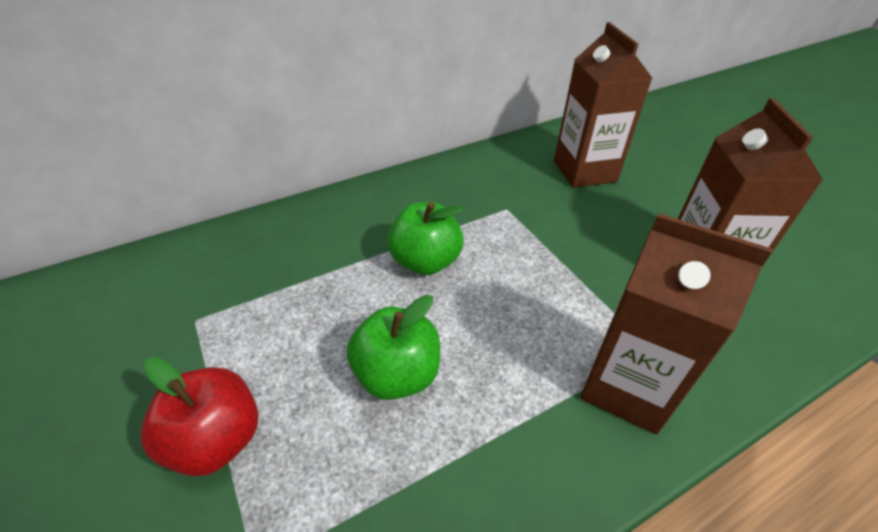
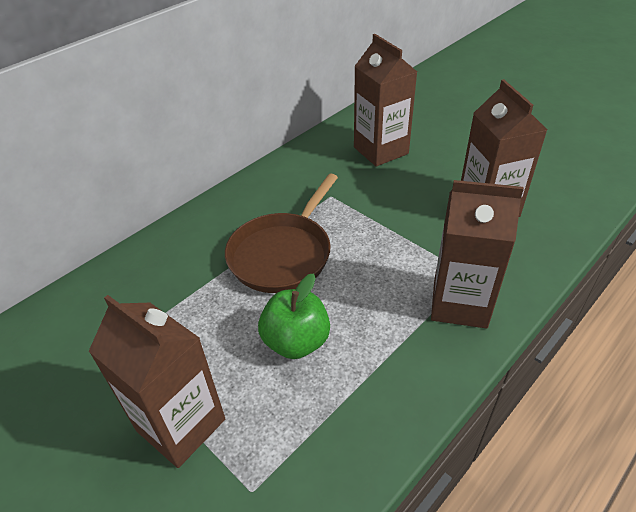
camera: 15 degrees left, 0 degrees up
red apple [141,357,258,476] -> brown carton [89,295,225,468]
green apple [387,202,464,275] -> brown pan [225,174,338,293]

